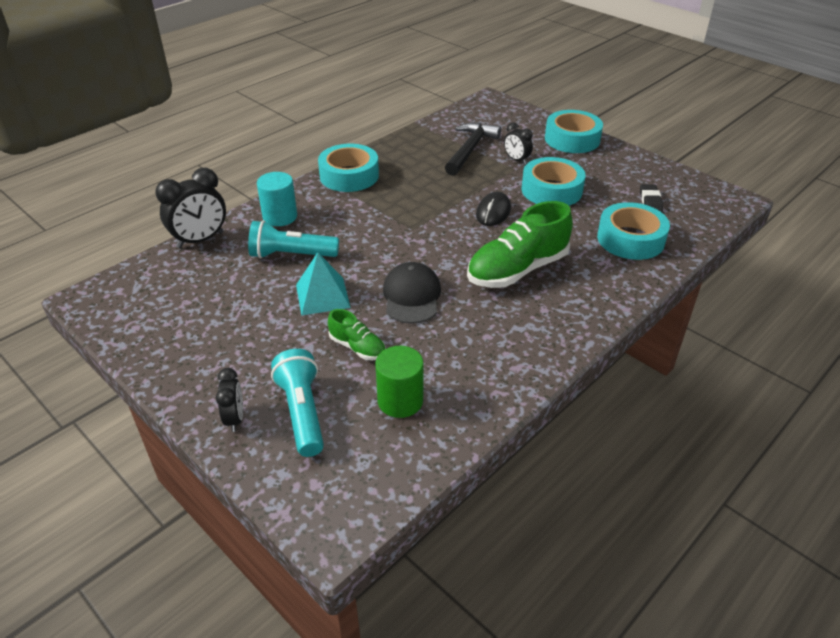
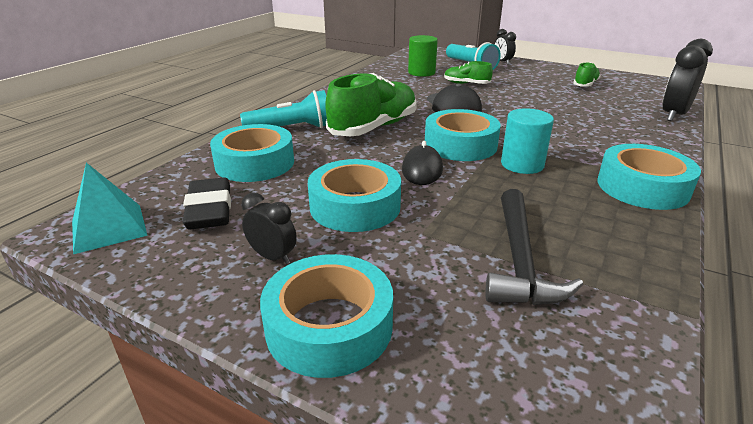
camera: 165 degrees right, 10 degrees down
turquoise flashlight [248,220,339,259] -> turquoise flashlight moved to [240,90,327,128]
turquoise cylinder [257,172,297,226] -> turquoise cylinder moved to [501,108,554,174]
turquoise pyramid [296,252,351,316] -> turquoise pyramid moved to [72,163,148,254]
black clock [504,122,533,164] -> black clock moved to [241,192,297,265]
black eraser [640,184,663,212] -> black eraser [183,178,231,229], size x1.59
none -> turquoise tape [425,109,501,161]
none -> green shoe [573,62,601,87]

